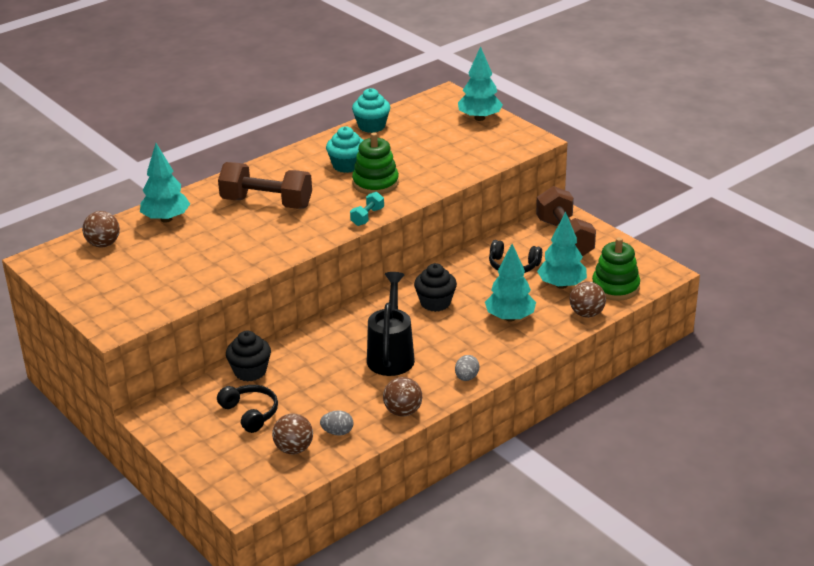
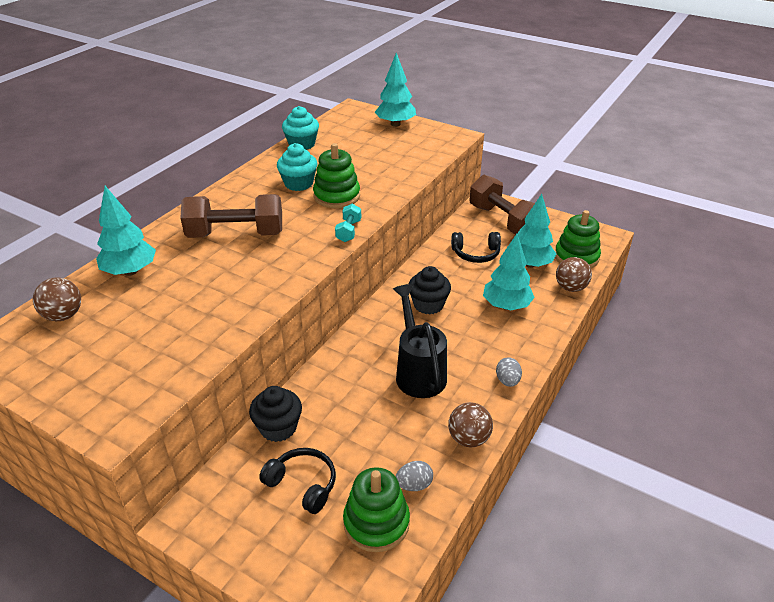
camera: 20 degrees left, 5 degrees up
brown ball [272,413,313,454] -> green stacking toy [343,467,410,552]

